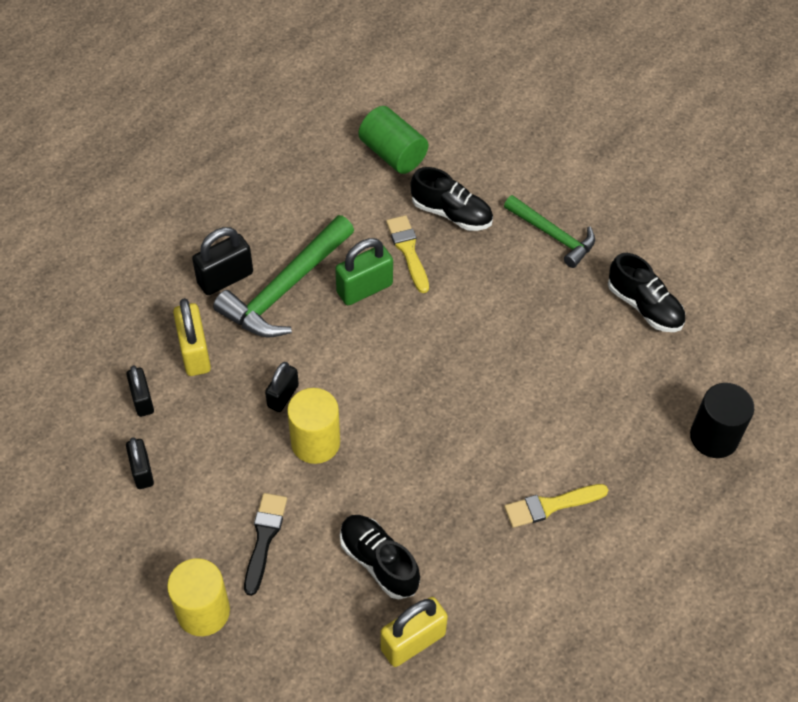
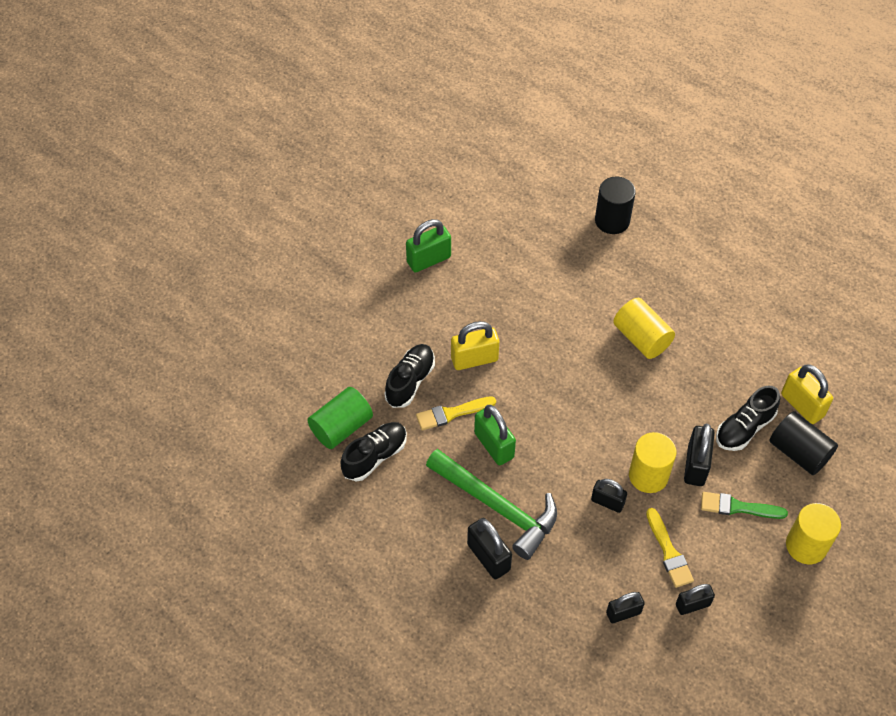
camera: 90 degrees left, 0 degrees up
yellow padlock [173,298,211,376] -> yellow padlock moved to [451,321,499,370]
black brush [244,493,287,596] -> green brush [701,492,788,519]
green hammer [504,195,595,268] -> none
yellow brush [504,484,608,528] -> yellow brush moved to [646,508,694,588]
black shoe [608,253,685,332] -> black shoe moved to [340,422,407,481]
none -> green padlock [406,219,451,272]
none -> yellow cylinder [613,298,675,359]
none -> black padlock [684,424,715,486]
none -> black cylinder [769,411,838,475]

